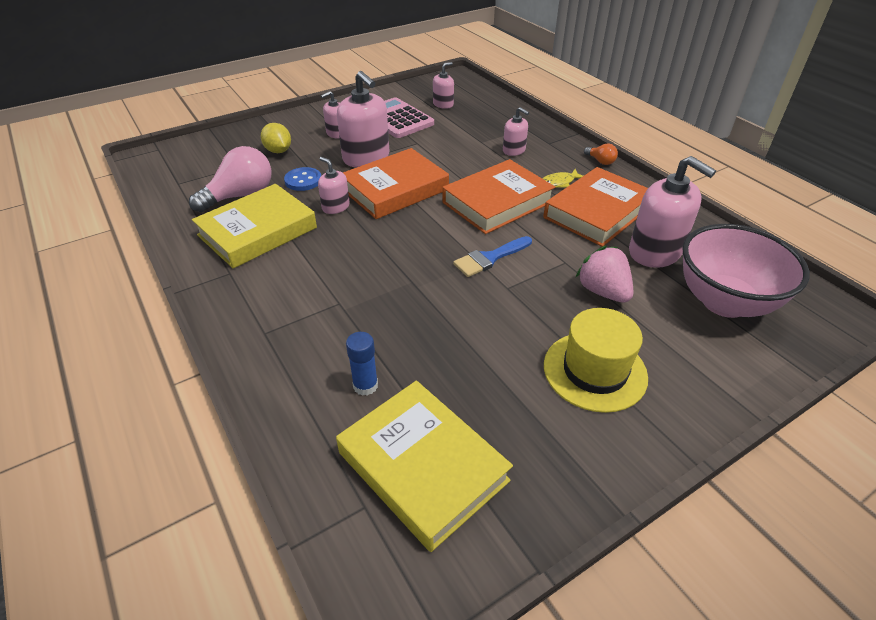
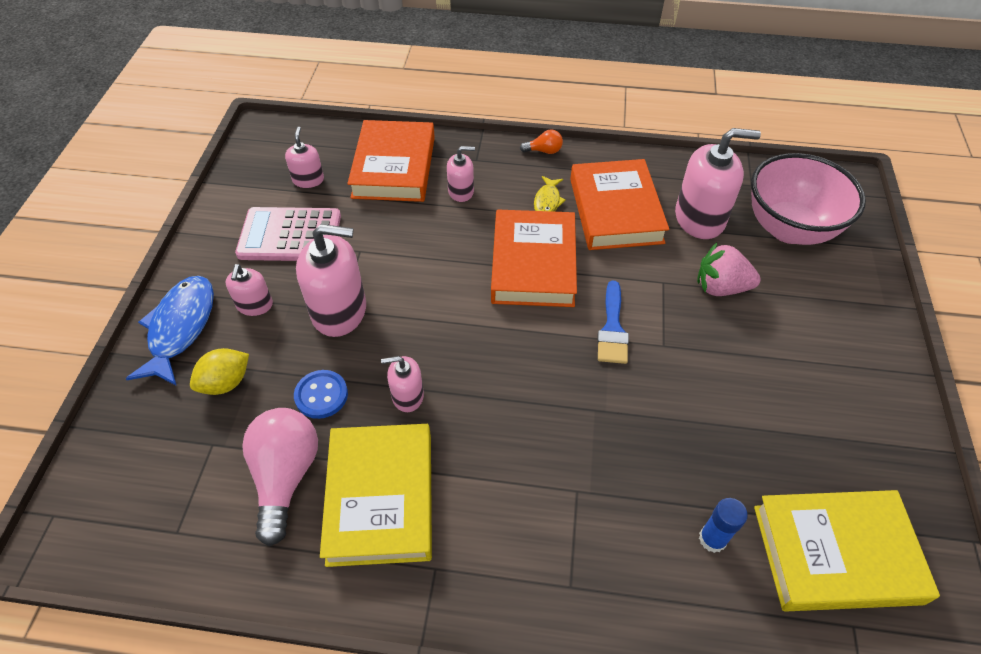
camera: 50 degrees left, 10 degrees up
yellow lemon [261,123,291,153] -> yellow lemon turned 45 degrees counterclockwise [190,348,249,395]
orange book [343,148,449,219] -> orange book moved to [347,120,435,202]
yellow hat [544,308,648,413] -> none
none -> blue fish [125,276,214,386]

